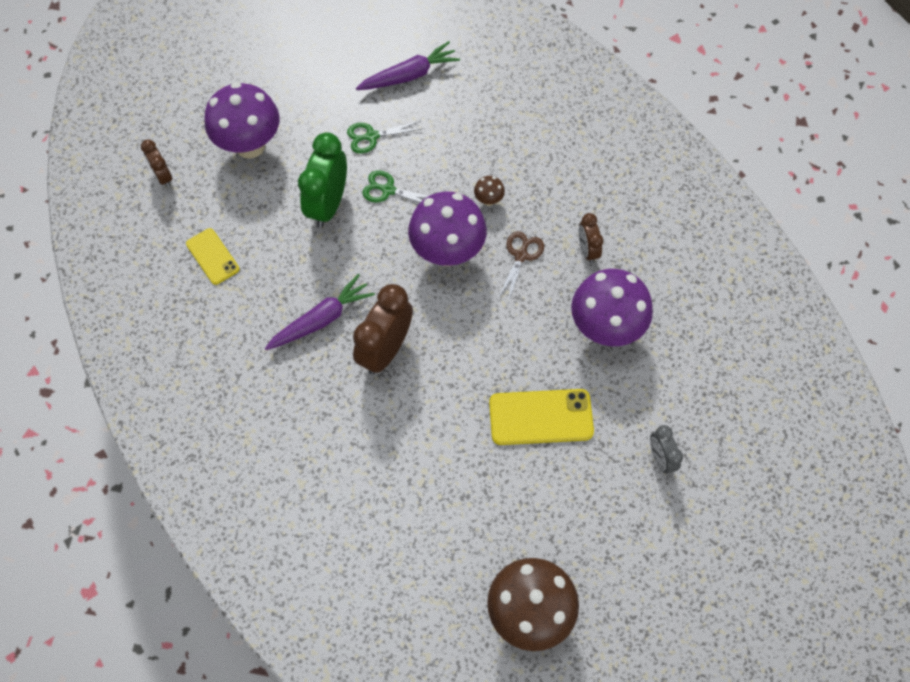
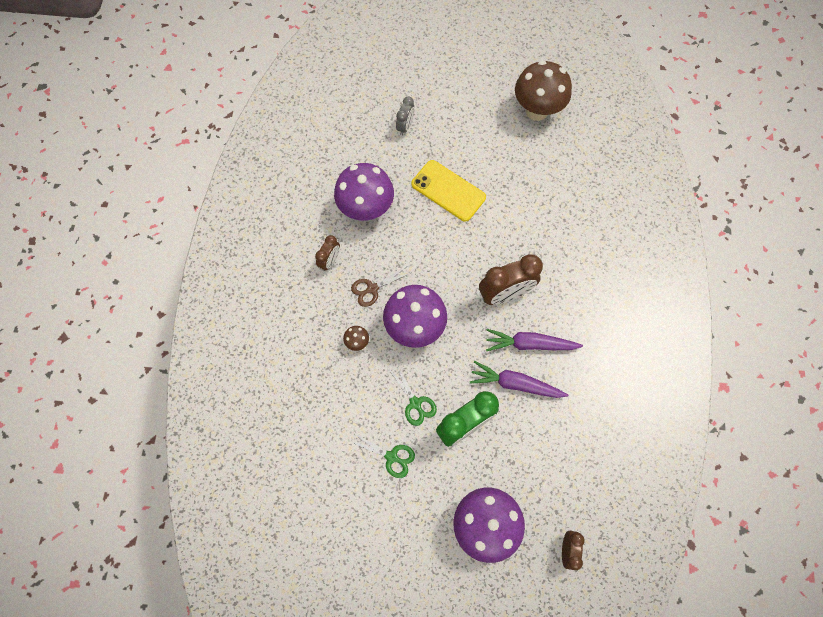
camera: 140 degrees left, 5 degrees up
yellow phone [186,228,240,285] -> none
purple carrot [356,41,460,90] -> purple carrot moved to [469,361,568,398]

